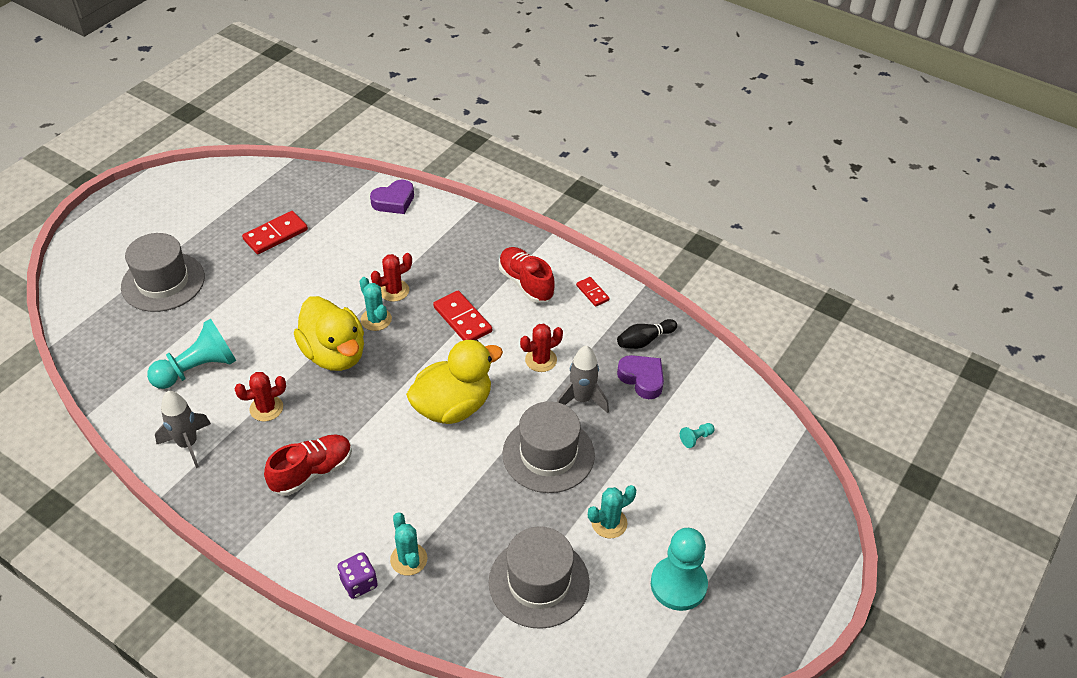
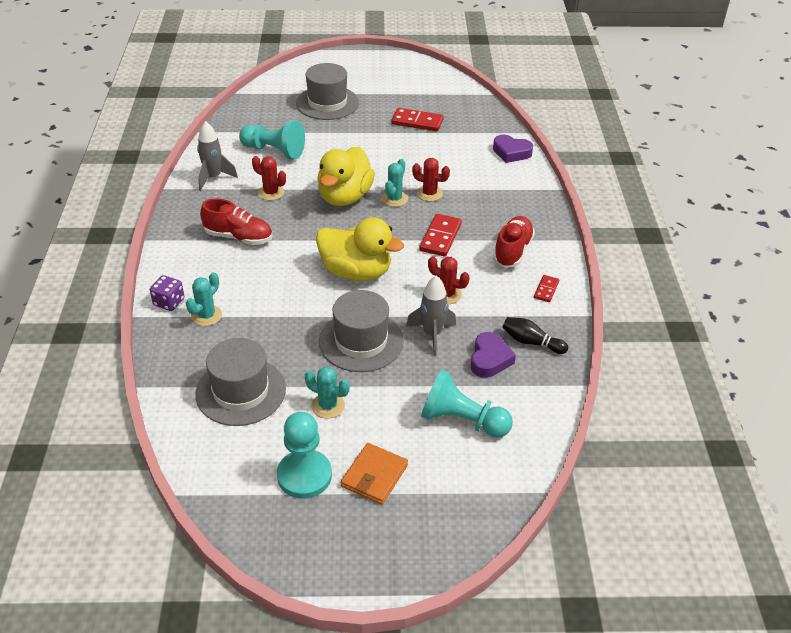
camera: 55 degrees right, 5 degrees down
turquoise pawn [680,423,715,448] -> turquoise pawn [421,369,513,438], size x2.43
none -> orange wallet [341,443,408,505]

